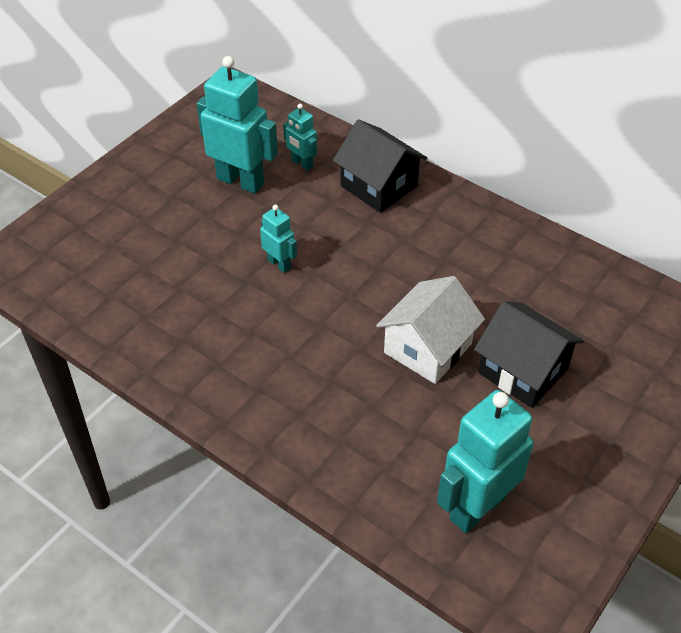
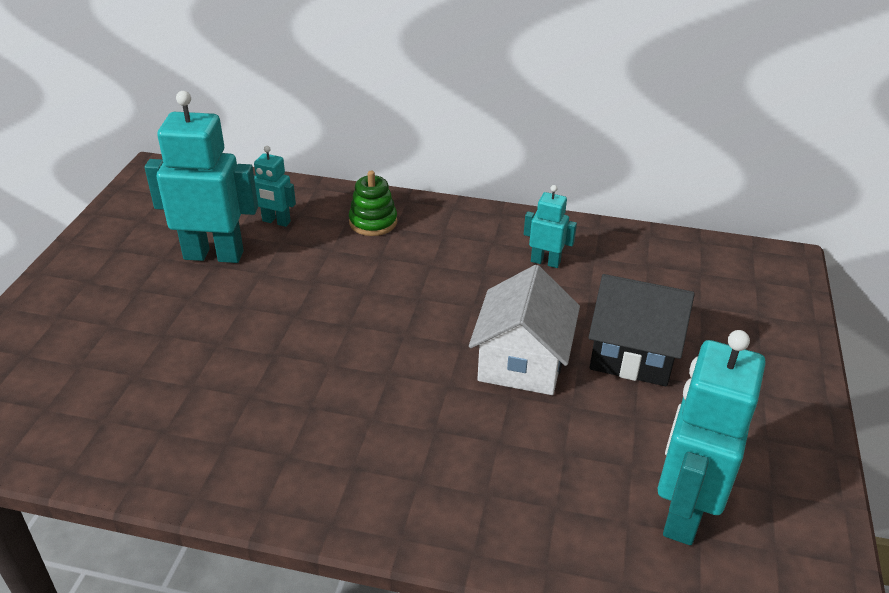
camera: 25 degrees left, 10 degrees down
turquoise robot [260,205,297,273] -> turquoise robot moved to [524,185,577,268]
black house [333,119,427,213] -> green stacking toy [349,171,397,236]

